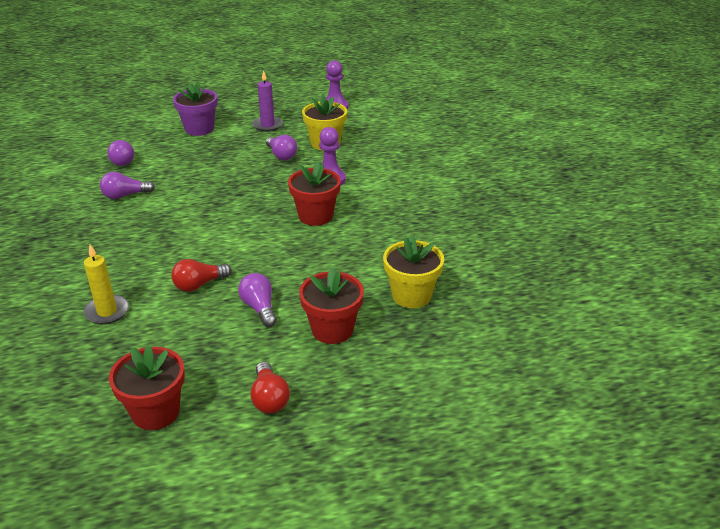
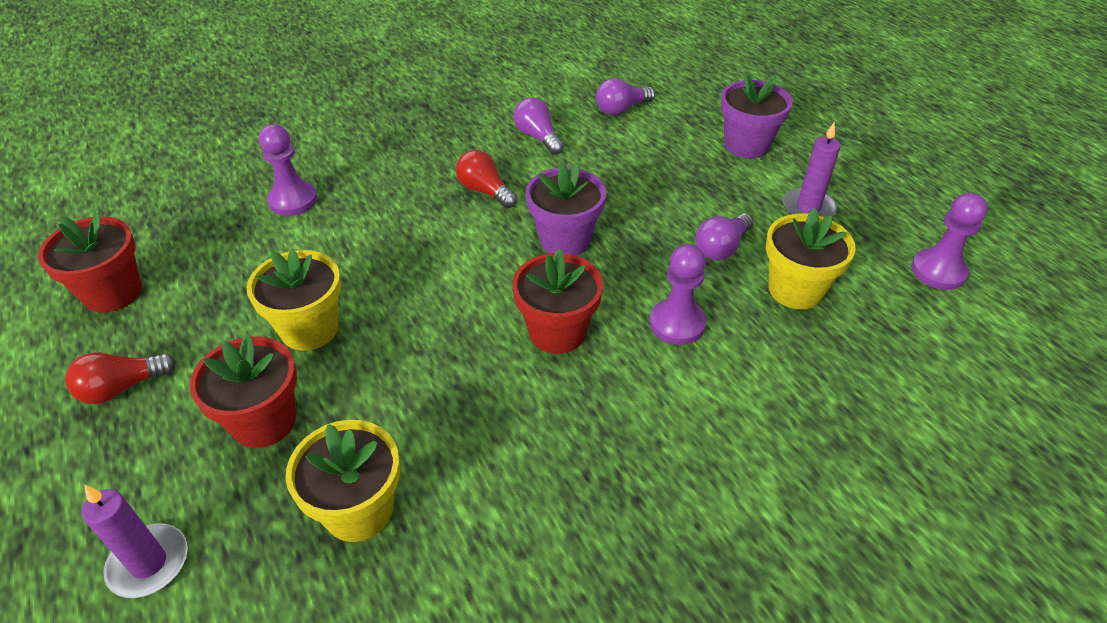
camera: 75 degrees right, 10 degrees up
yellow candle [83,245,129,324] -> purple pawn [259,124,317,216]
red light bulb [171,259,232,292] -> red light bulb moved to [456,150,517,208]
purple light bulb [238,273,277,327] -> yellow flower pot [247,249,341,351]
none -> purple candle [82,485,188,598]
none -> purple flower pot [526,162,606,256]

